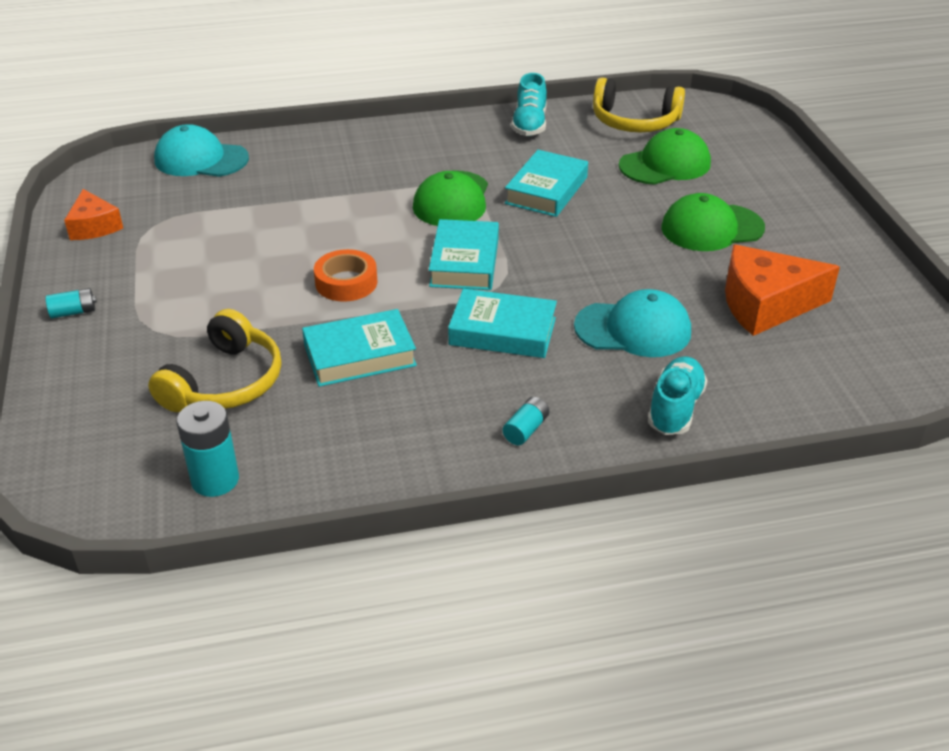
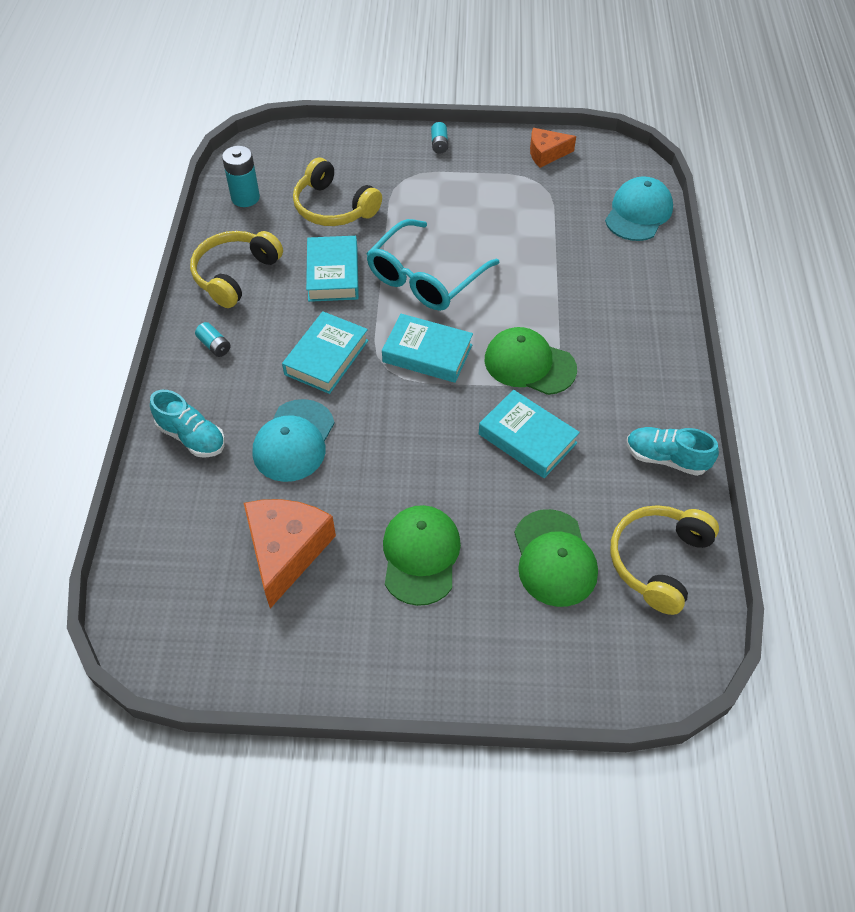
camera: 105 degrees right, 15 degrees up
orange tape [314,249,377,302] -> turquoise glasses [366,219,500,311]
none -> yellow headphones [190,231,283,308]

